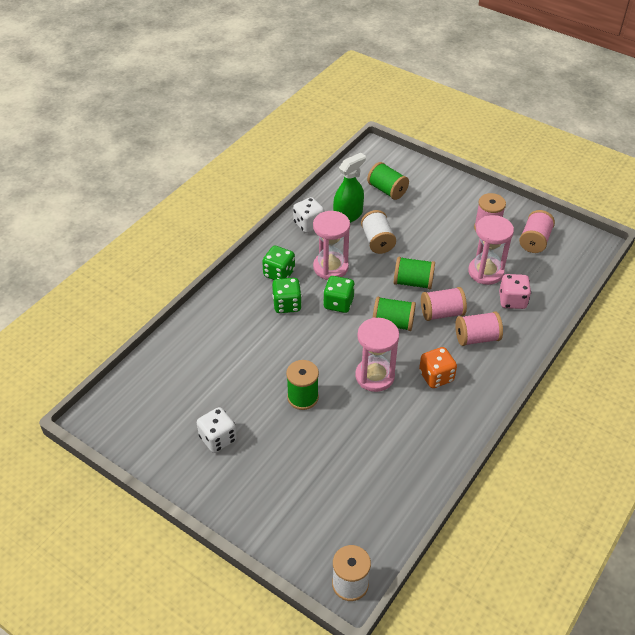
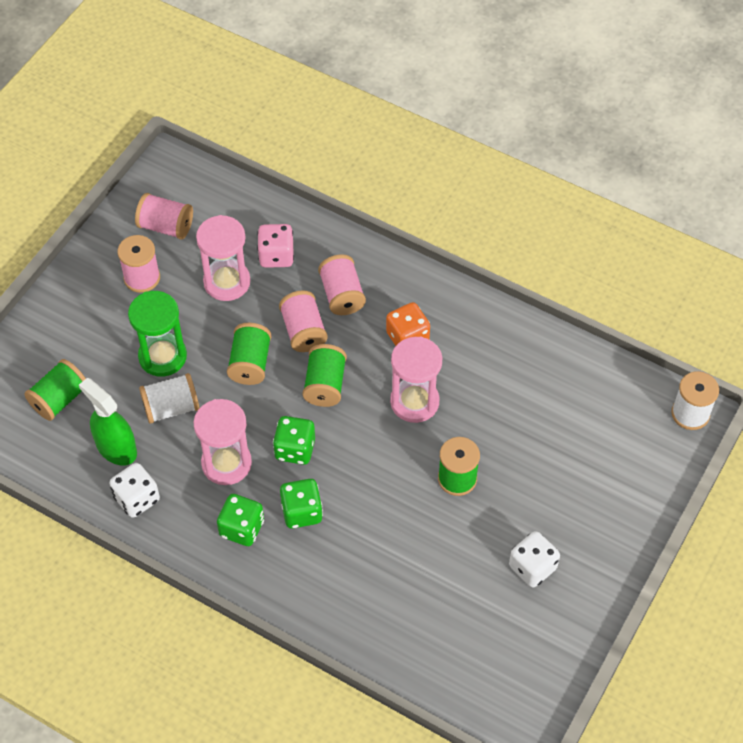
camera: 95 degrees left, 10 degrees up
none -> green hourglass [128,291,187,377]

